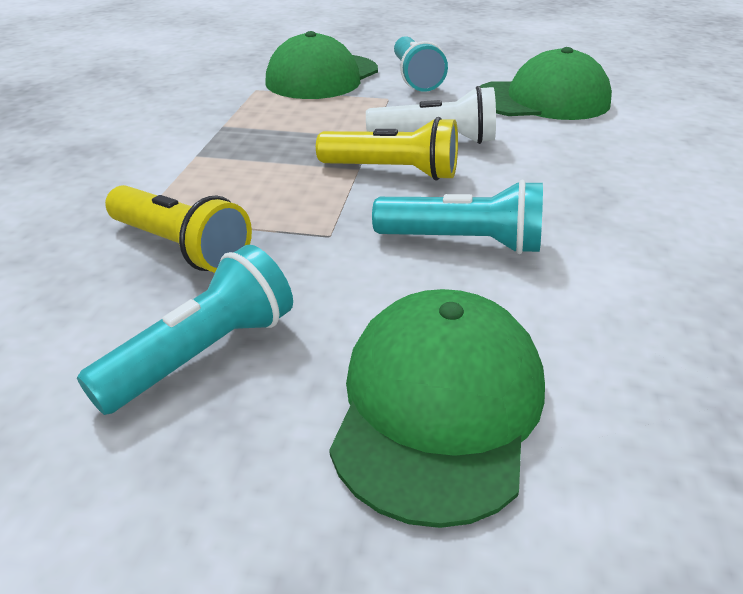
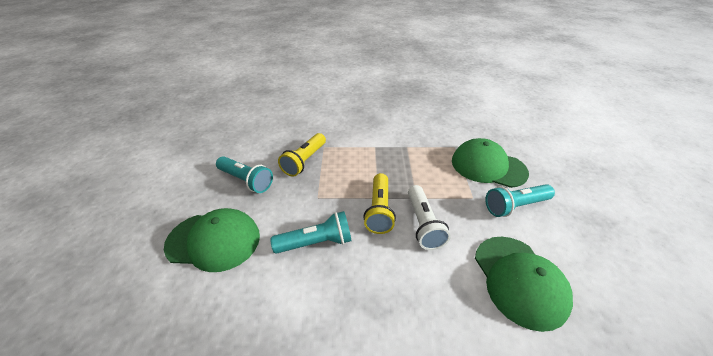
camera: 80 degrees right, 5 degrees up
turquoise flashlight [372,180,543,254] -> turquoise flashlight turned 105 degrees counterclockwise [270,211,352,254]

